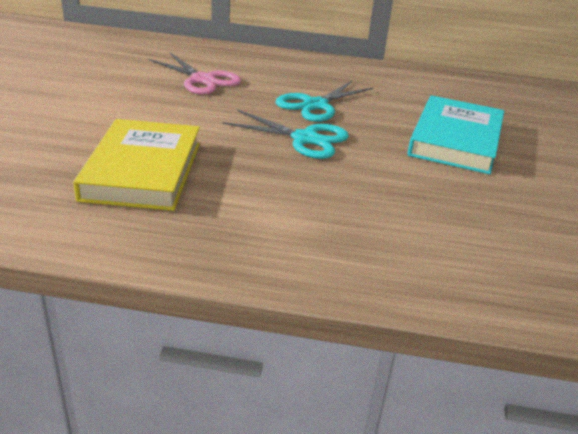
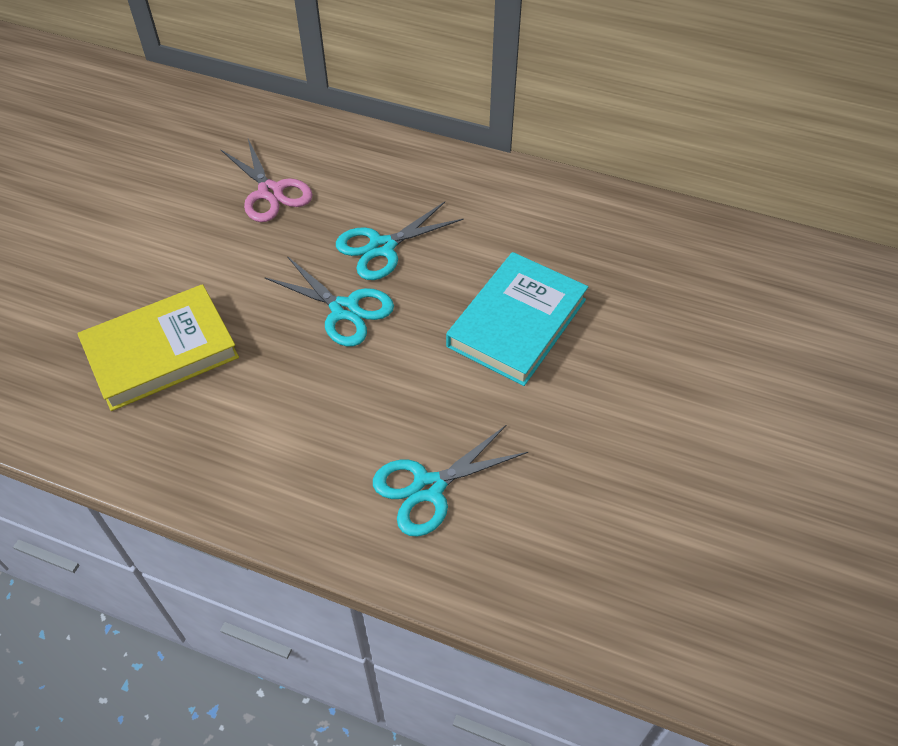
camera: 15 degrees right, 20 degrees up
yellow book [73,119,200,211] -> yellow book turned 45 degrees clockwise [77,284,239,411]
none -> turquoise scissors [373,425,528,537]

